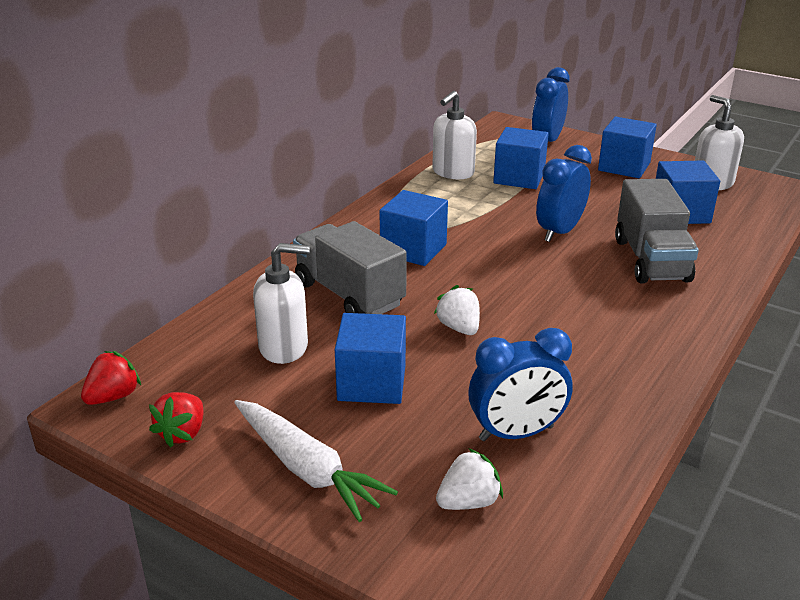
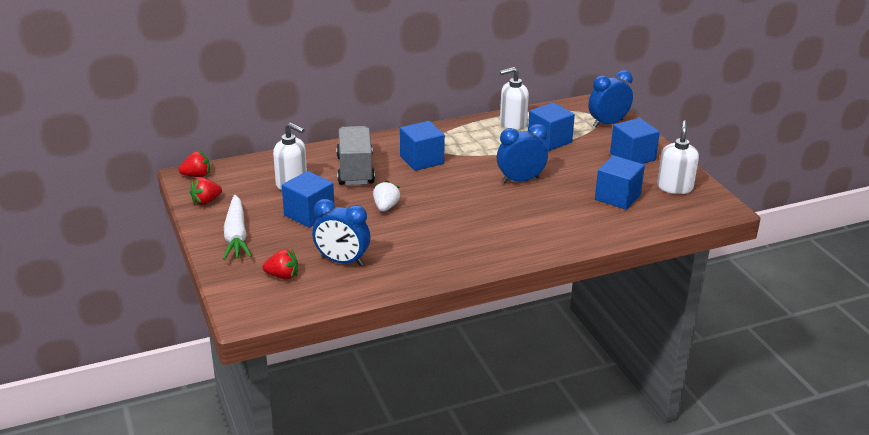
camera: 35 degrees right, 0 degrees up
white strawberry [436,448,503,510] -> red strawberry [263,249,298,280]
grey truck [615,179,699,283] -> none

